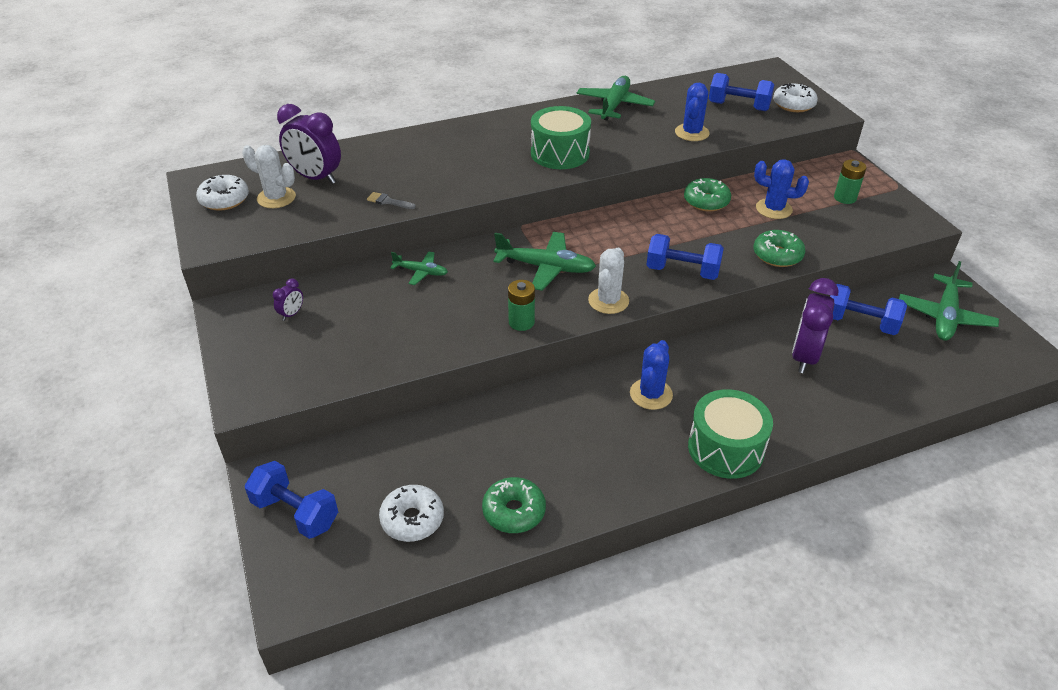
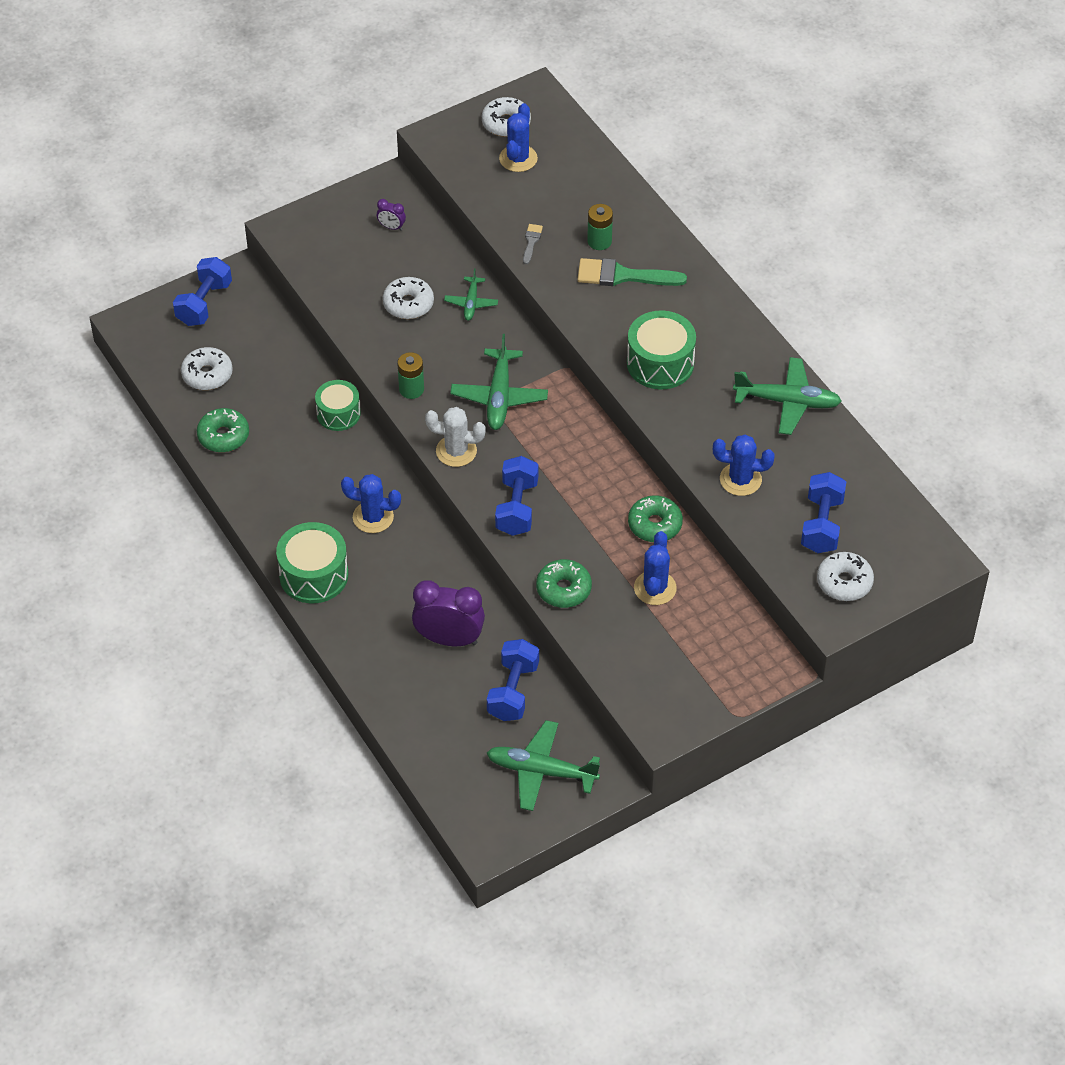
camera: 80 degrees right, 10 degrees up
white cactus [242,145,296,208] -> blue cactus [499,103,538,172]
purple clock [277,104,341,184] -> none
green battery [834,160,866,204] -> green battery moved to [587,204,613,250]
none -> green drum [315,380,361,431]
none -> white donut [383,277,434,319]
none -> green brush [577,258,687,286]

